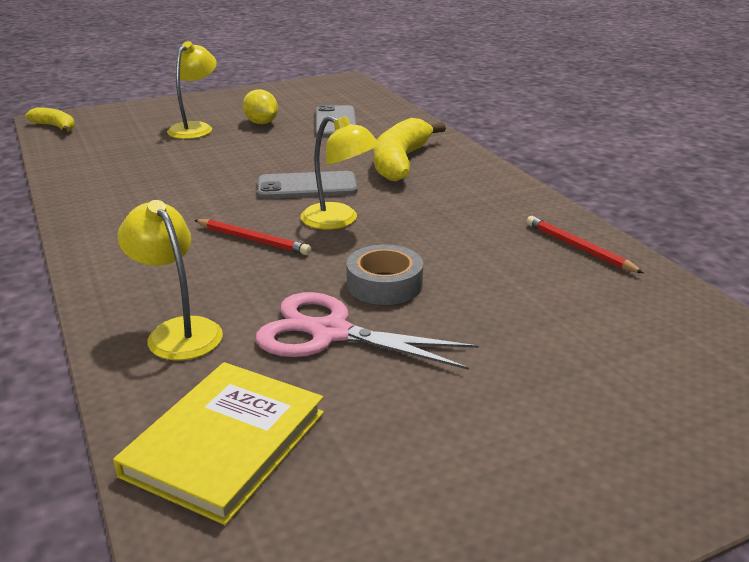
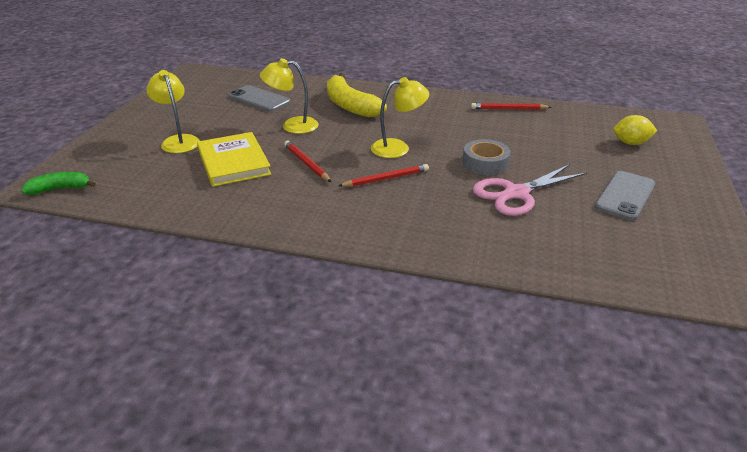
camera: 50 degrees left, 5 degrees up
yellow banana [25,107,75,133] -> green banana [21,172,96,195]
yellow book [113,362,324,525] -> yellow book moved to [197,132,271,187]
yellow lamp [118,200,223,360] -> yellow lamp moved to [260,58,319,134]
yellow lemon [243,89,278,124] -> yellow lemon moved to [613,115,657,145]
grey phone [257,171,358,199] -> grey phone moved to [595,171,655,220]
none -> red pencil [284,141,331,182]

